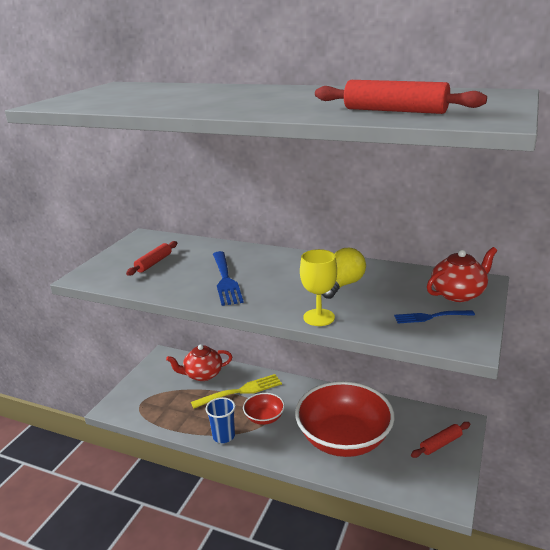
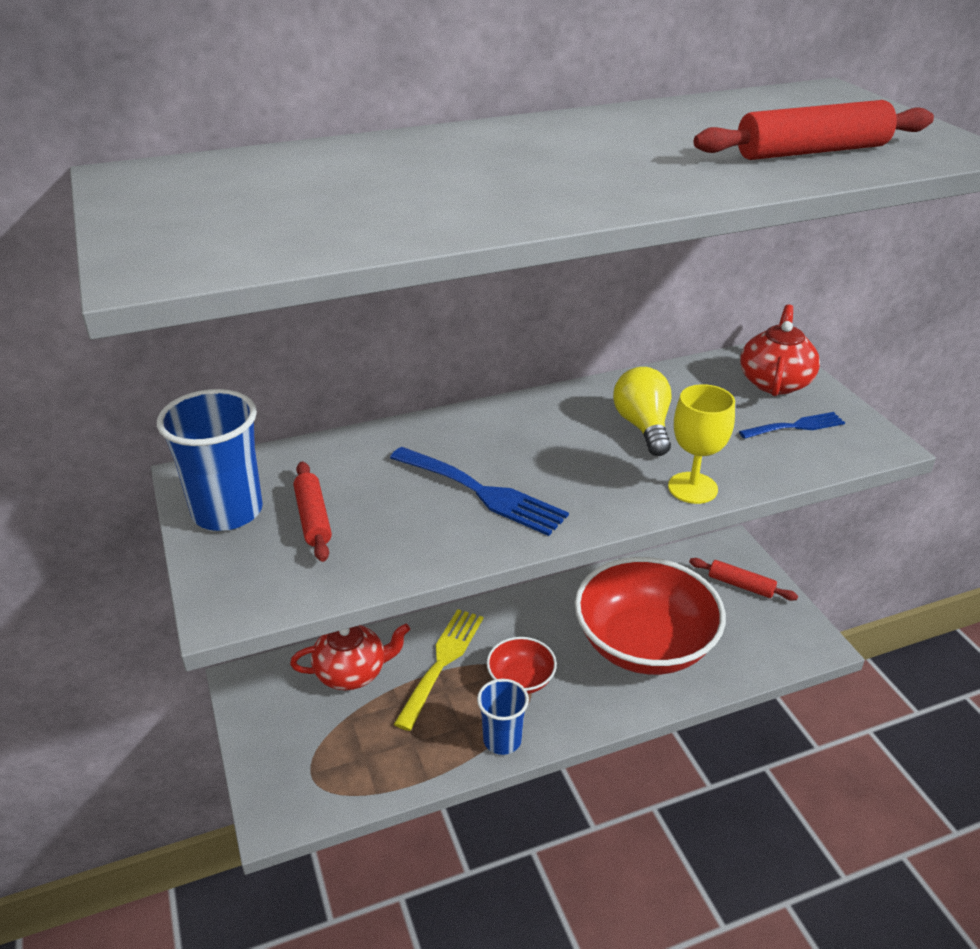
camera: 45 degrees left, 10 degrees up
red teapot [166,345,232,381] -> red teapot turned 135 degrees counterclockwise [290,624,410,690]
blue fork [394,310,475,324] -> blue fork turned 150 degrees counterclockwise [739,412,845,439]
red rolling pin [411,422,470,458] -> red rolling pin turned 75 degrees counterclockwise [689,558,798,601]
none -> blue cup [157,389,263,531]

